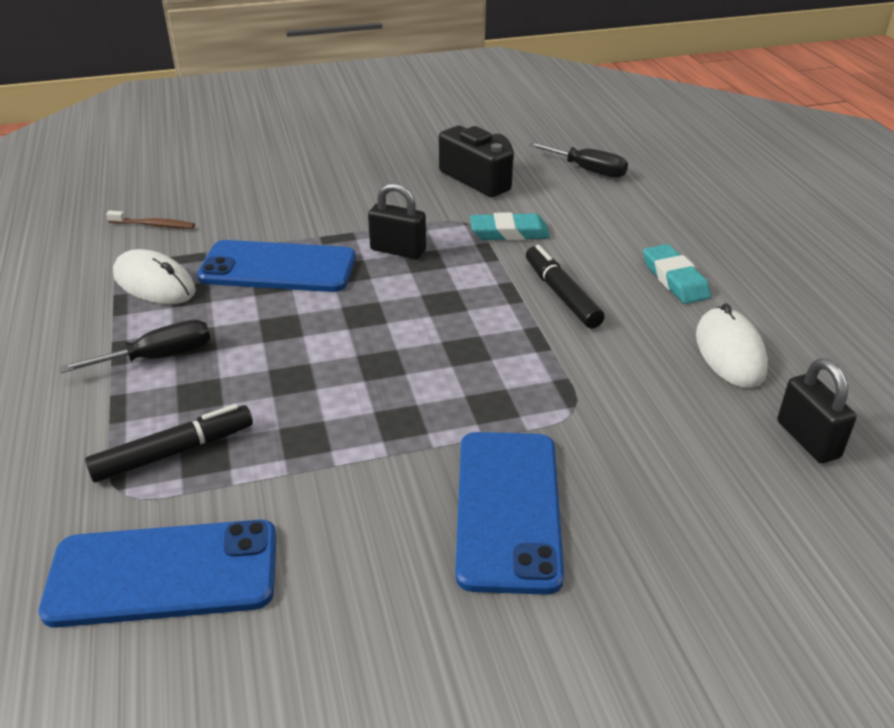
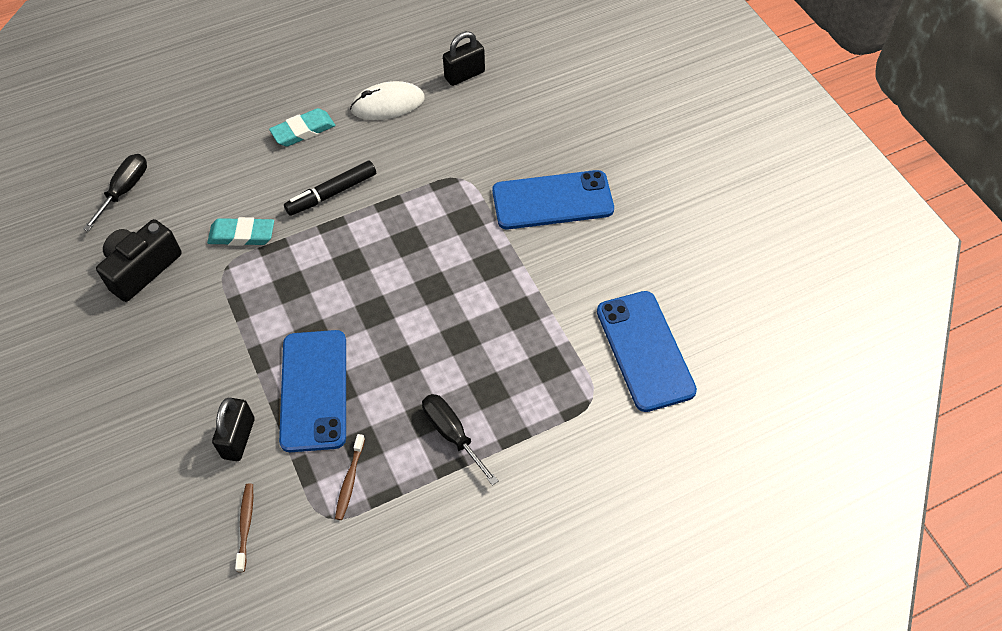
camera: 100 degrees left, 20 degrees up
black marker [85,404,253,483] -> none
white mouse [113,249,196,304] -> brown toothbrush [335,434,365,520]
black padlock [368,183,426,259] -> black padlock moved to [212,397,255,461]
turquoise eraser [470,212,550,241] -> turquoise eraser turned 75 degrees counterclockwise [207,217,274,246]

